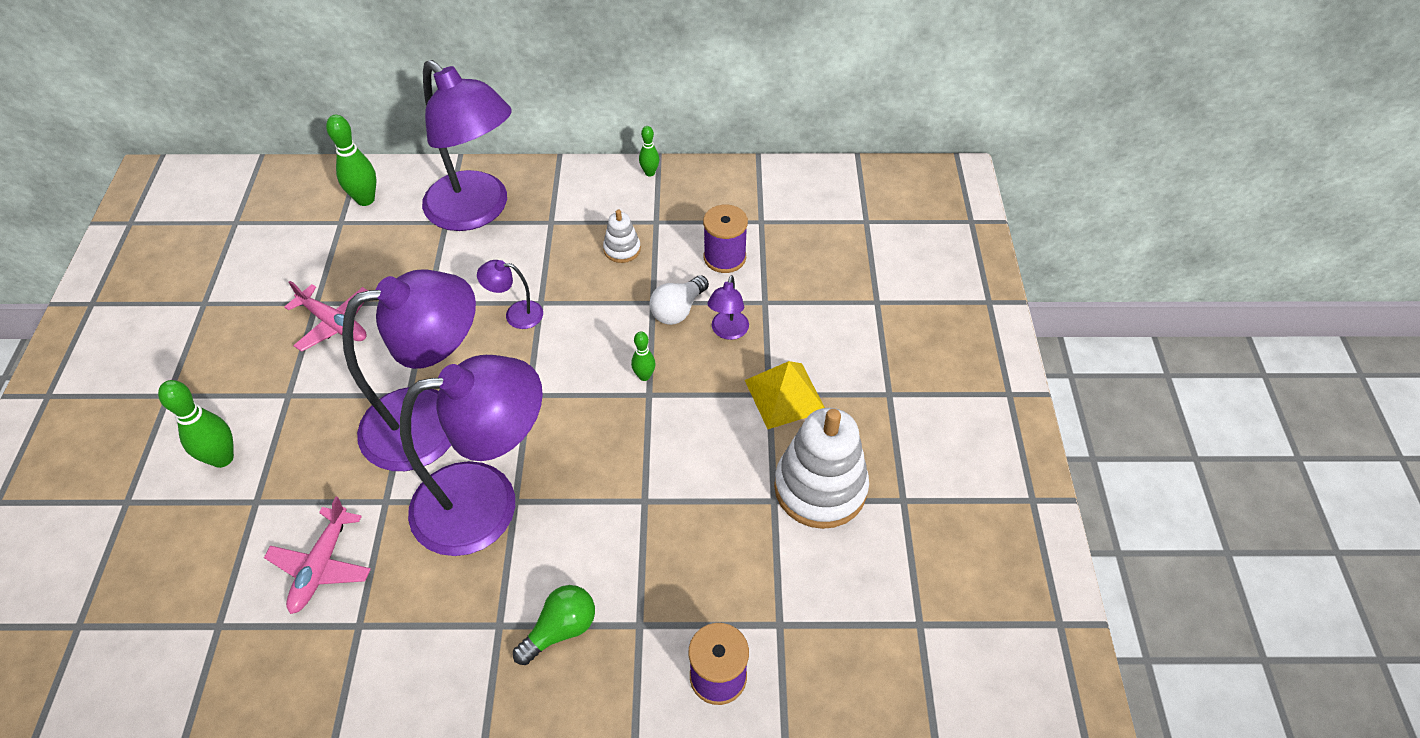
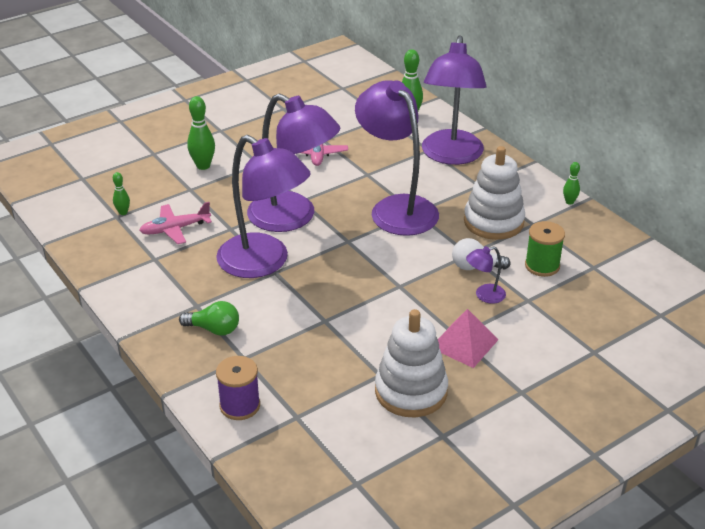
camera: 55 degrees right, 15 degrees down
purple lamp [477,260,543,329] -> purple lamp [355,80,439,236], size x2.48
white stacking toy [603,210,641,263] -> white stacking toy [464,146,525,240], size x2.09
green bowling pin [631,331,656,381] -> green bowling pin moved to [113,172,130,215]
purple spool [703,205,748,273] -> green spool [525,221,565,277]
yellow pyramid [745,361,825,429] -> pink pyramid [438,309,499,368]

